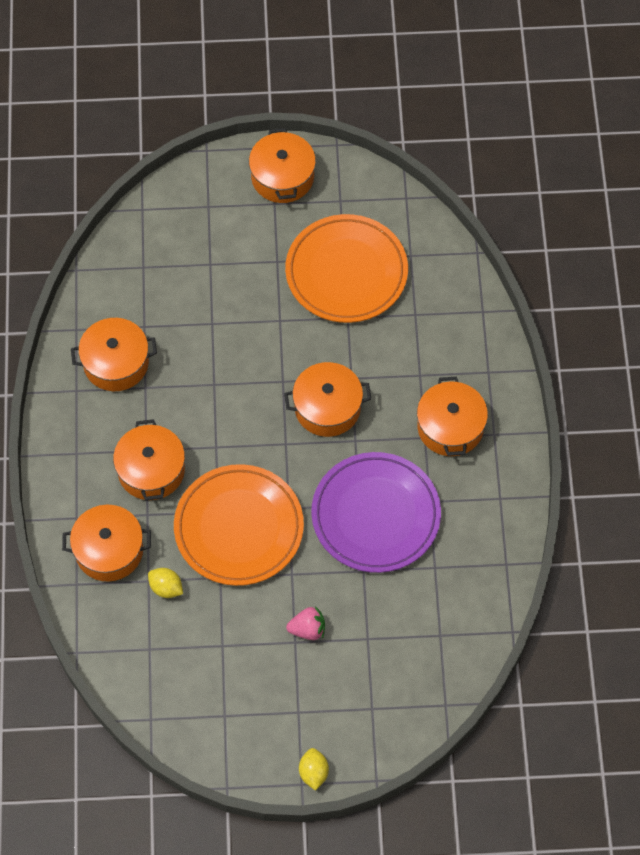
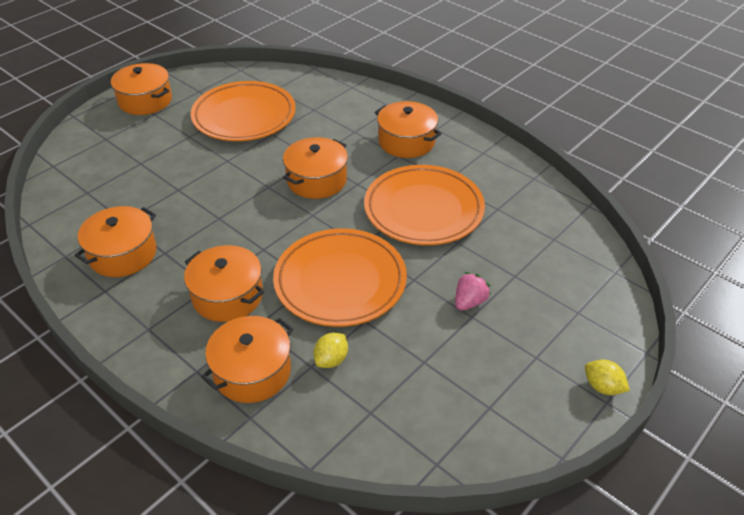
camera: 45 degrees left, 20 degrees down
yellow lemon [148,568,183,598] -> yellow lemon turned 45 degrees counterclockwise [314,333,348,368]
purple plate [311,452,441,573] -> orange plate [364,165,485,245]

